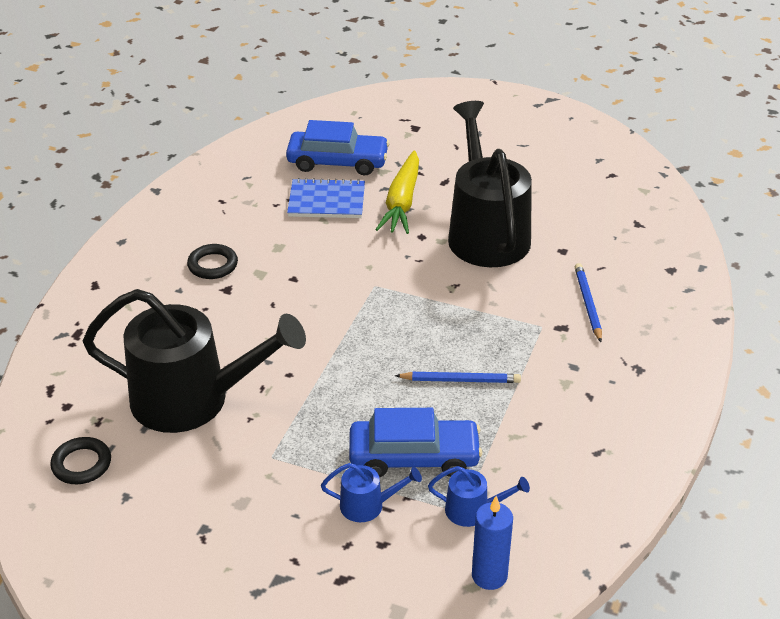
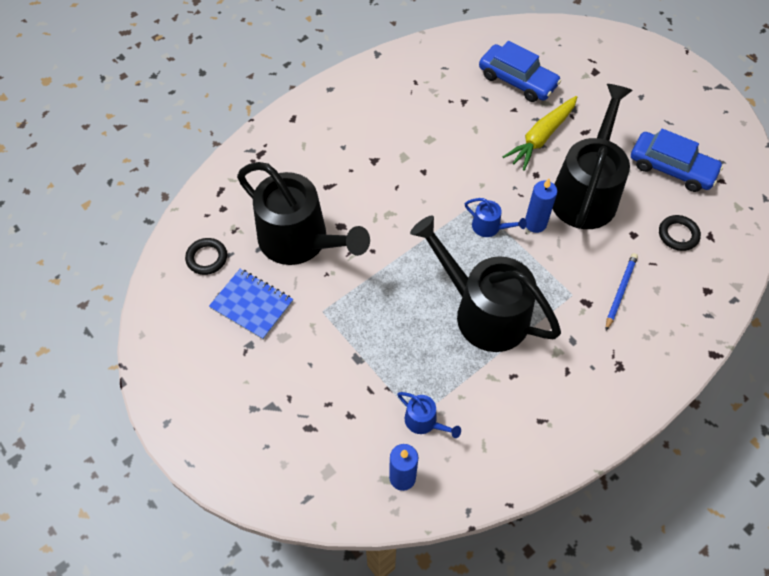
camera: 30 degrees right, 20 degrees up
black ring [187,244,238,279] -> black ring moved to [659,215,701,251]
blue notebook [287,178,365,218] -> blue notebook moved to [209,269,293,340]
blue watering can [321,463,422,522] -> blue watering can moved to [465,198,527,237]
blue car [349,408,482,477] -> blue car moved to [631,128,723,192]
blue pencil [395,372,521,383] -> black watering can [410,215,561,352]
none -> blue candle [525,178,557,233]

